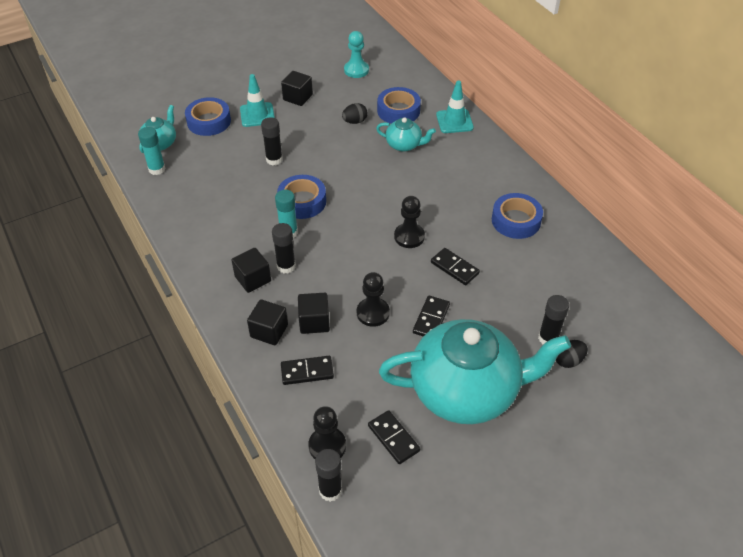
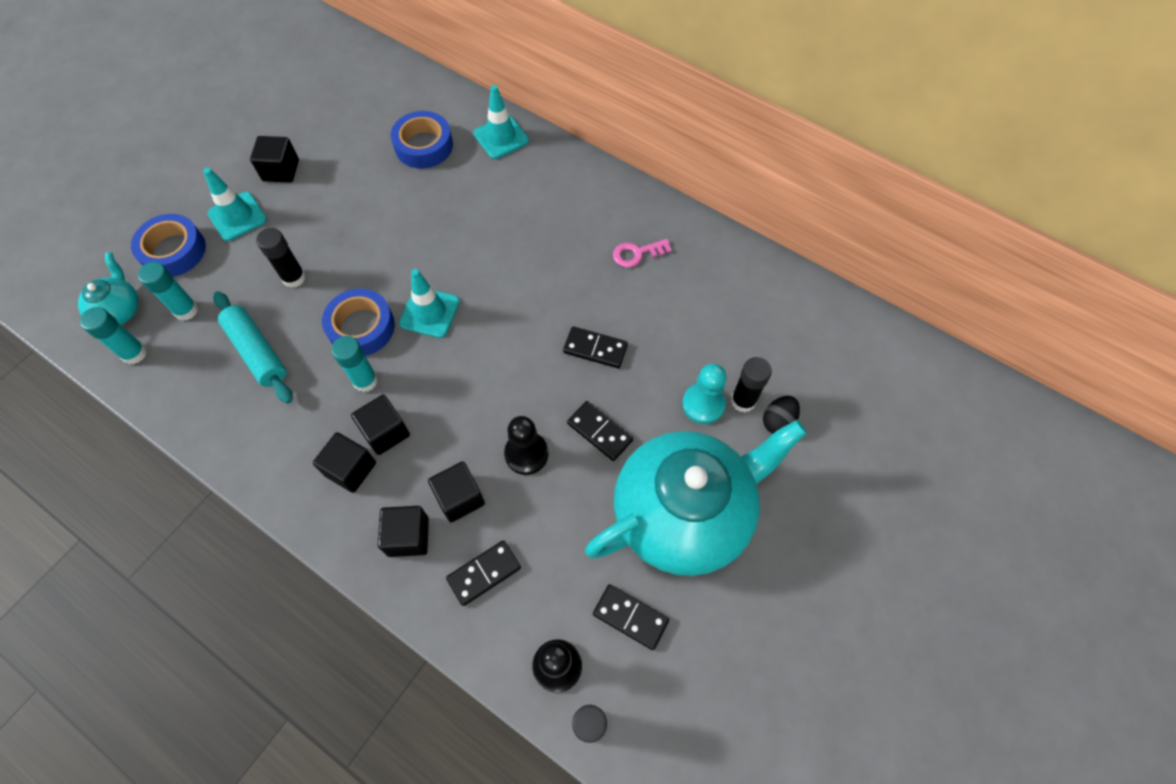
camera: 25 degrees left, 15 degrees up
black glue stick [272,223,296,274] -> black cube [351,395,410,455]
black egg [342,103,367,124] -> none
turquoise pawn [344,31,369,78] -> turquoise pawn moved to [682,364,727,424]
turquoise teapot [376,117,436,152] -> none
black pawn [394,196,425,248] -> none
black domino [413,295,450,337] -> black domino turned 45 degrees counterclockwise [567,401,633,461]
blue tape [492,193,543,239] -> pink key [613,239,672,267]
none -> turquoise glue stick [138,262,199,321]
none -> turquoise rolling pin [213,291,293,404]
none -> turquoise traffic cone [399,269,460,338]

